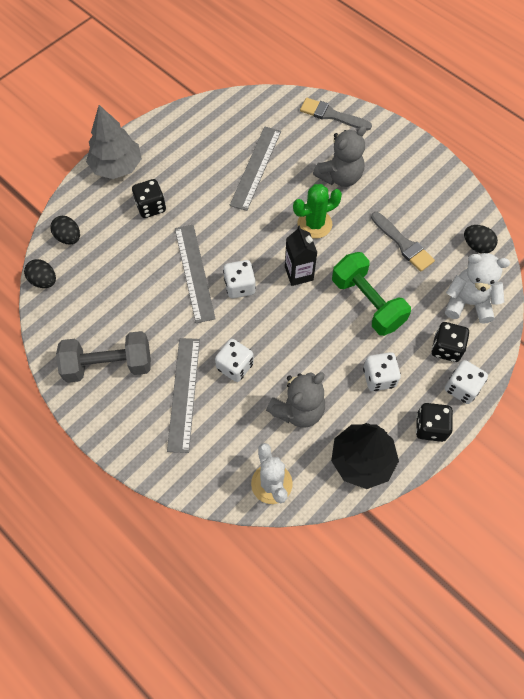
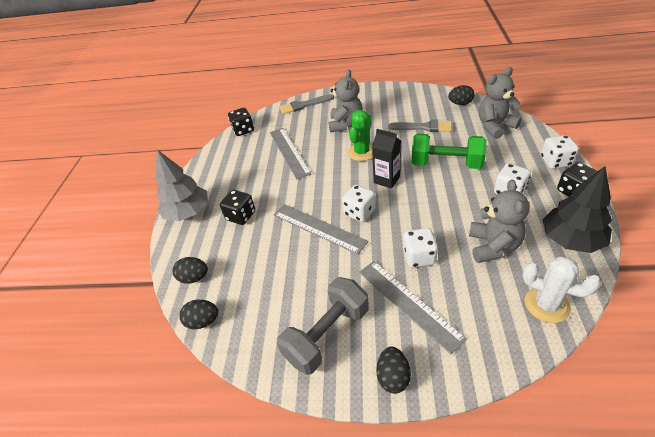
camera: 35 degrees left, 20 degrees down
black dice [431,322,469,362] -> black dice moved to [228,108,254,136]
white teddy bear [445,253,510,324] -> grey teddy bear [479,67,522,139]
none -> black egg [376,347,411,394]

